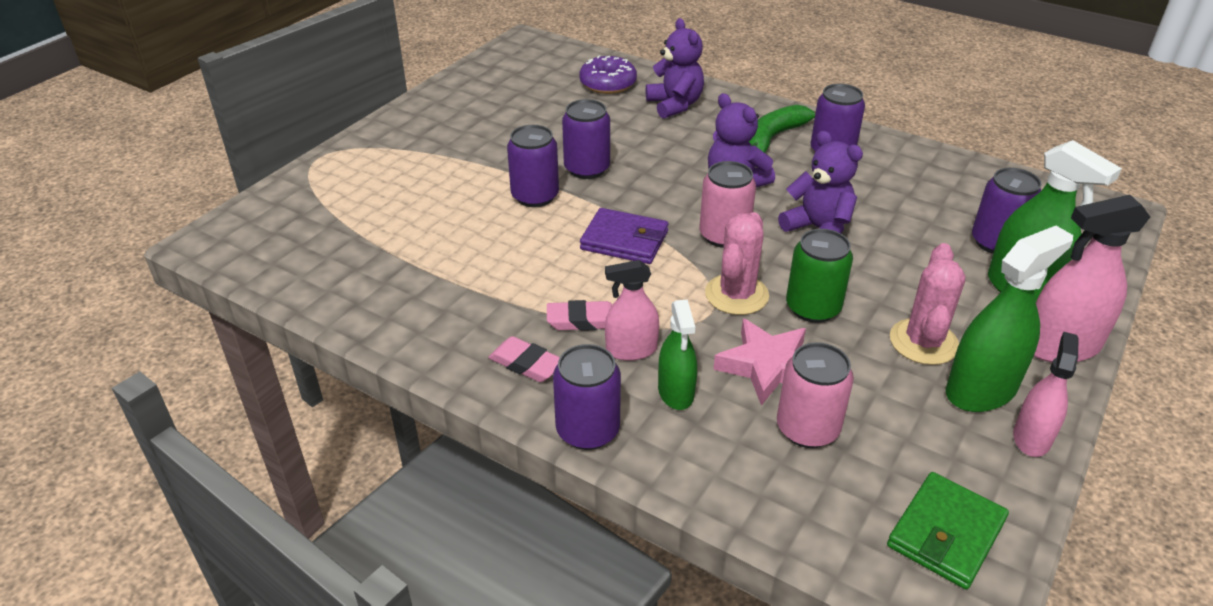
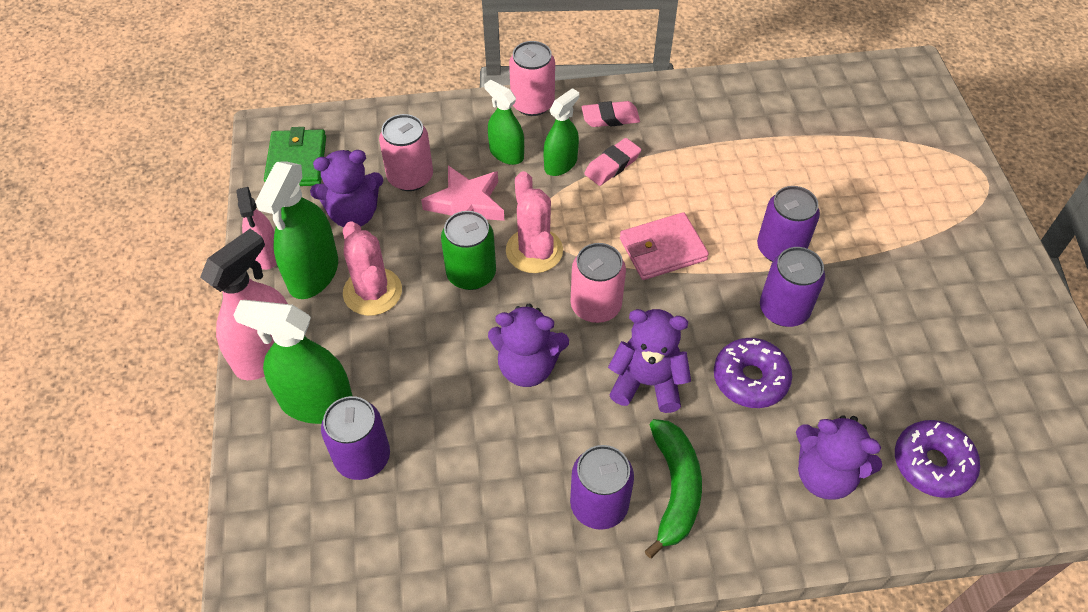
camera: 140 degrees right, 15 degrees up
purple can [553,344,621,450] -> pink can [509,41,555,116]
purple wallet [580,208,668,264] -> pink wallet [620,212,709,280]
pink spray bottle [605,260,659,361] -> green spray bottle [543,88,579,176]
none -> purple teddy bear [310,150,383,227]
none -> purple donut [714,338,792,408]

